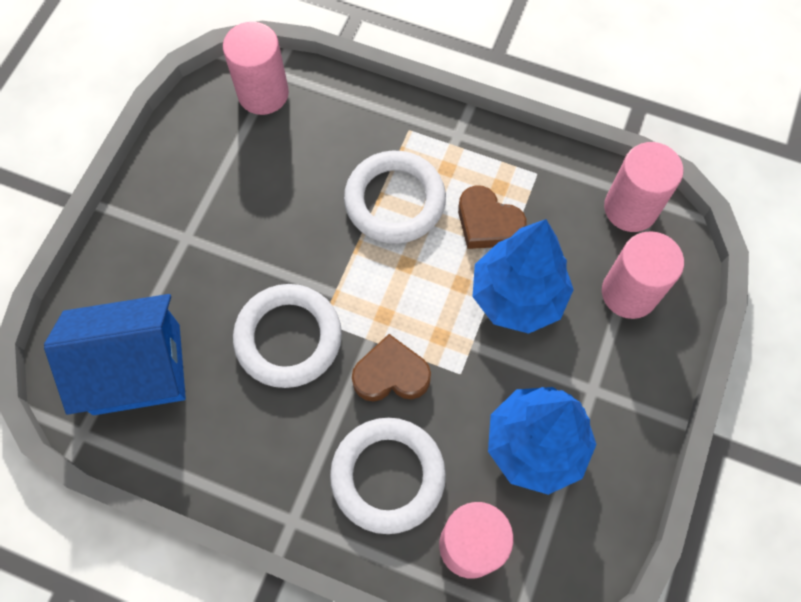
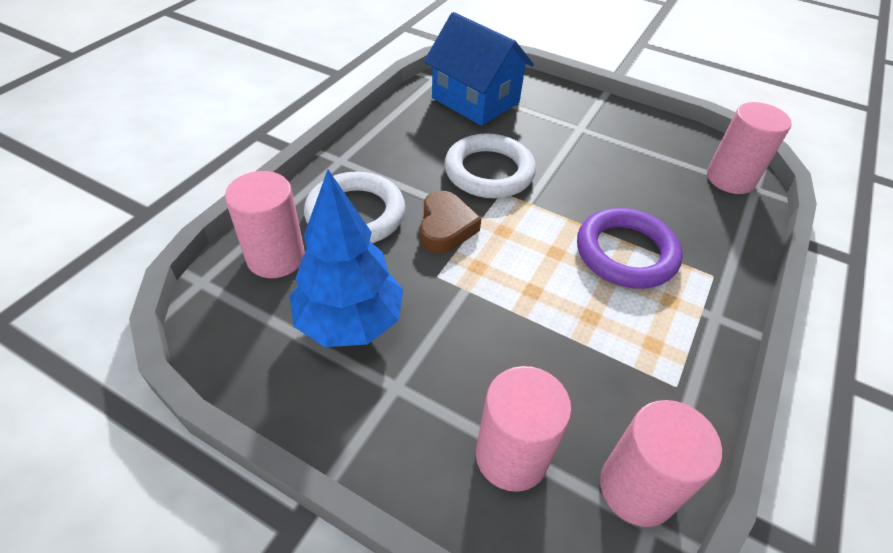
camera: 95 degrees right, 20 degrees down
blue house [44,294,186,415] -> blue house turned 45 degrees counterclockwise [424,12,534,126]
white ring [344,151,446,244] -> purple ring [577,208,683,289]
brown heart [458,185,527,249] -> none
blue tree [472,219,574,334] -> none

